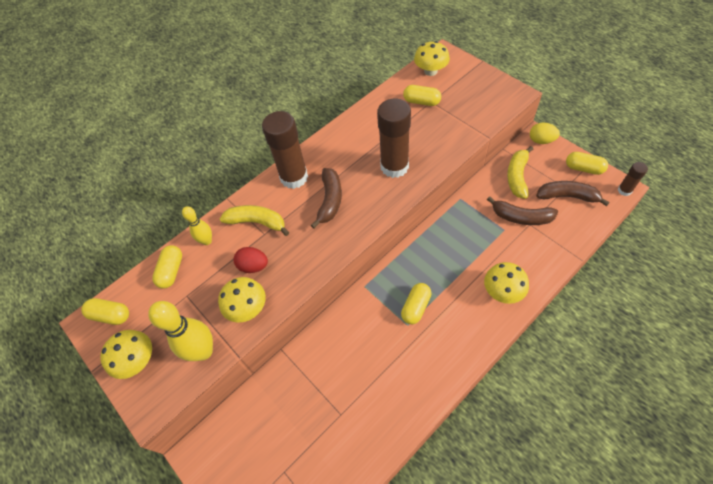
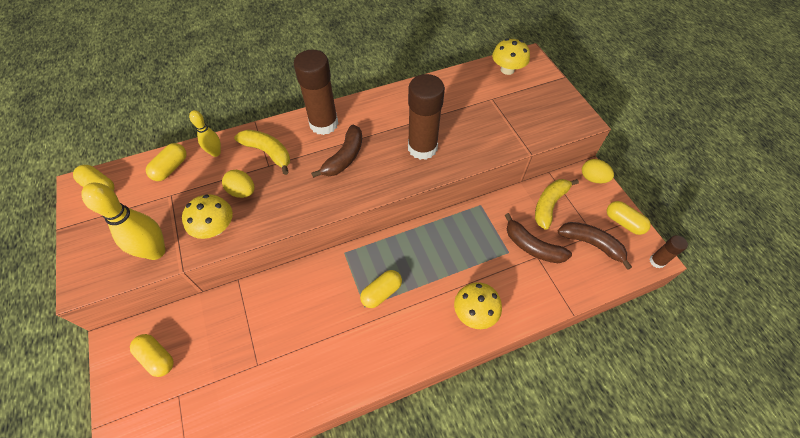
camera: 15 degrees right, 0 degrees up
yellow mushroom [100,330,152,379] -> none
red egg [234,247,268,273] -> yellow egg [222,170,254,198]
yellow capsule [403,85,441,106] -> yellow capsule moved to [130,334,174,377]

